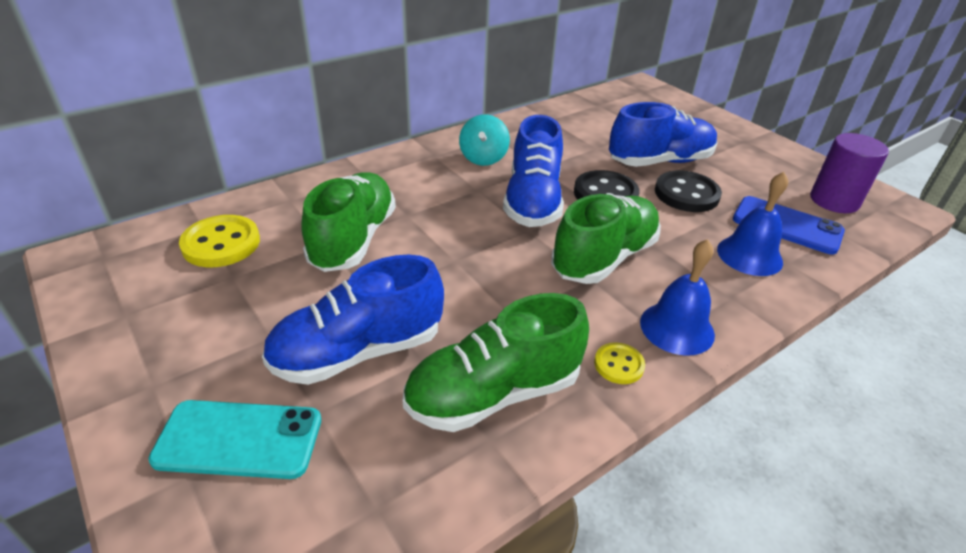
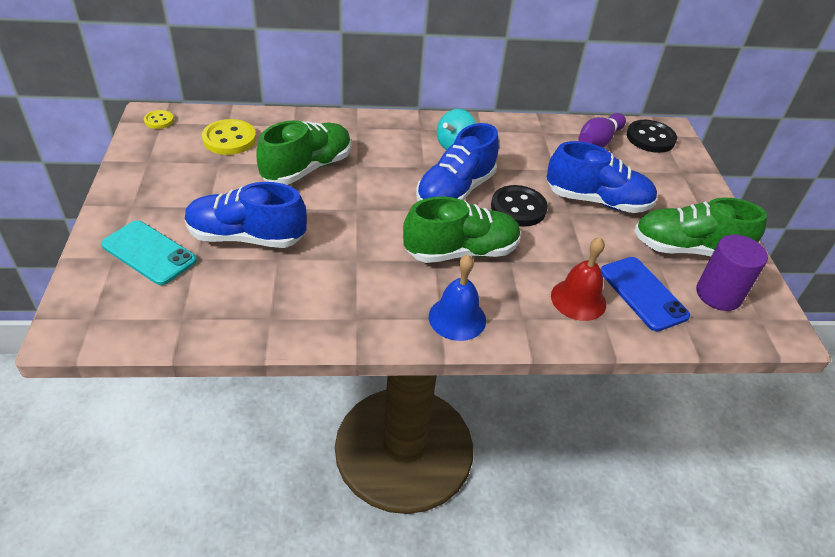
camera: 30 degrees right, 5 degrees up
green shoe [403,293,589,432] -> green shoe moved to [634,197,767,256]
yellow button [594,342,645,384] -> yellow button moved to [144,110,174,129]
black button [655,171,722,212] -> black button moved to [627,120,677,153]
blue bell [717,172,788,276] -> red bell [551,237,606,321]
none -> purple bowling pin [578,113,626,148]

